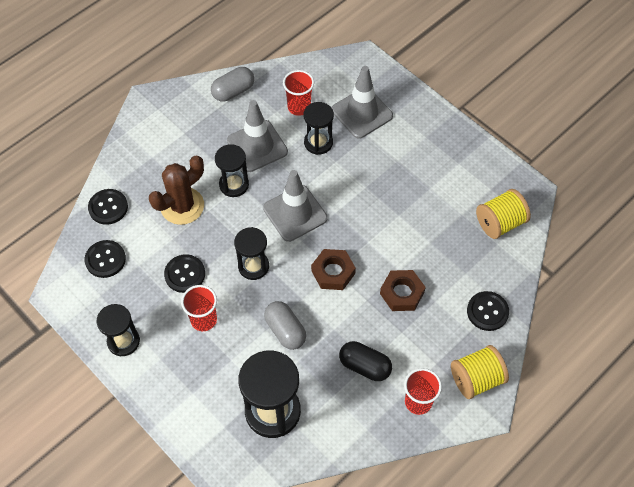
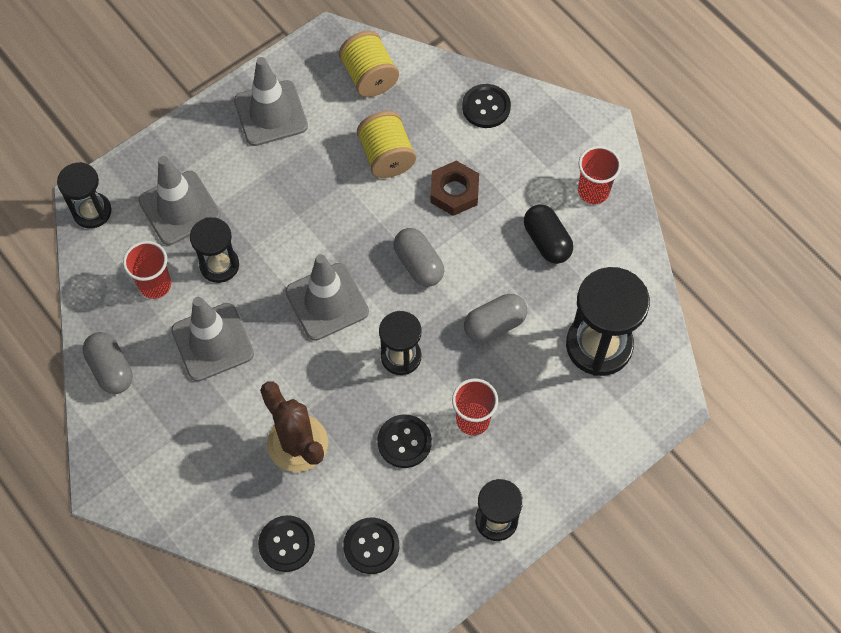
camera: 85 degrees left, 5 degrees up
black hourglass [215,144,249,197] -> black hourglass moved to [57,162,112,228]
brown nut [311,249,356,290] -> grey capsule [393,228,444,287]
black capsule [339,341,392,381] -> black capsule turned 60 degrees counterclockwise [524,204,573,264]
yellow spool [451,345,509,399] -> yellow spool moved to [357,111,416,178]
none -> grey traffic cone [234,57,308,146]

